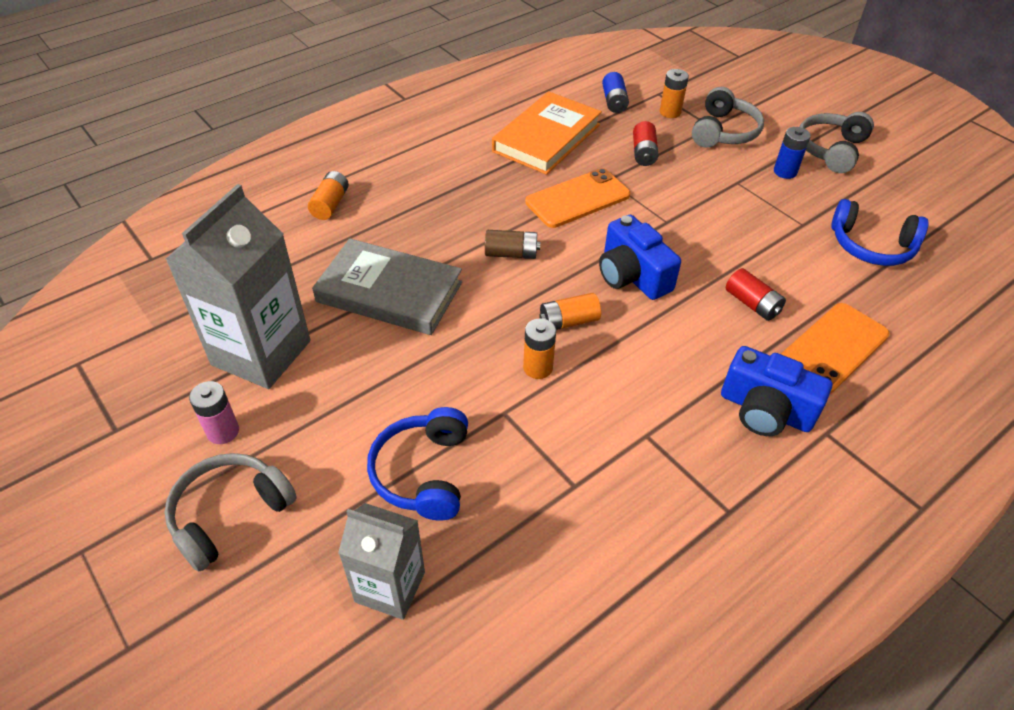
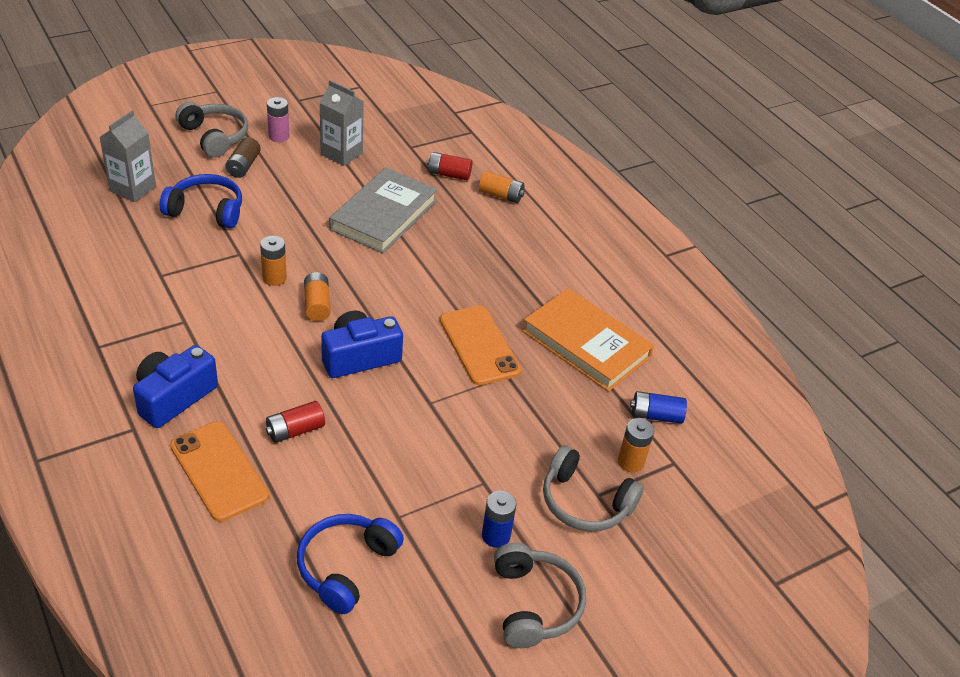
camera: 95 degrees right, 5 degrees down
grey carton [166,184,311,389] -> grey carton [319,80,364,166], size x0.60
brown battery [485,230,540,259] -> brown battery moved to [225,137,261,178]
red battery [633,121,658,166] -> red battery moved to [427,152,472,181]
grey headphones [800,112,874,173] -> grey headphones turned 45 degrees clockwise [494,543,586,648]

